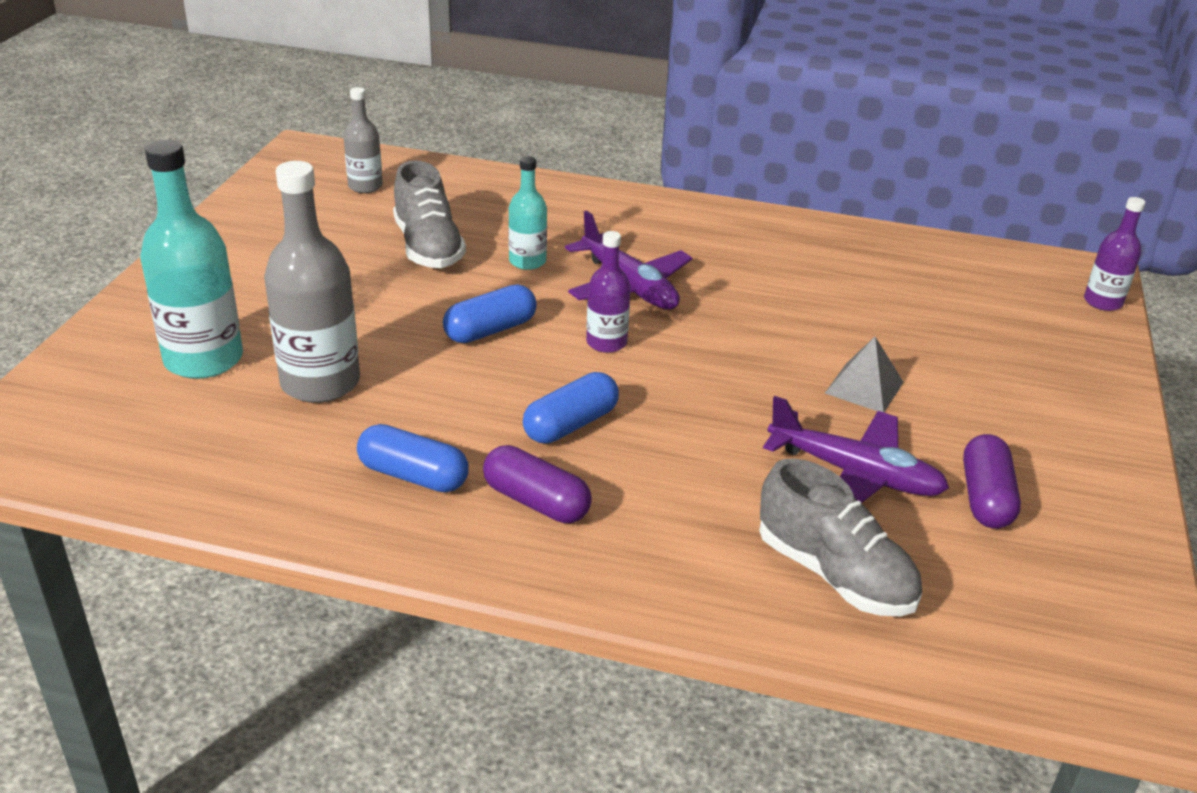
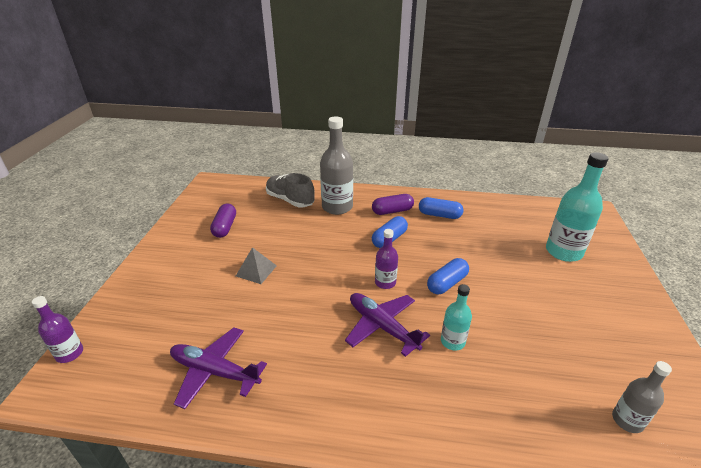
camera: 175 degrees right, 0 degrees up
grey bottle [264,161,360,403] -> grey bottle moved to [320,116,353,215]
grey shoe [393,161,466,268] -> none
purple capsule [483,445,592,523] -> purple capsule turned 45 degrees counterclockwise [372,194,414,215]
purple plane [763,396,949,503] -> purple plane moved to [170,327,267,409]

